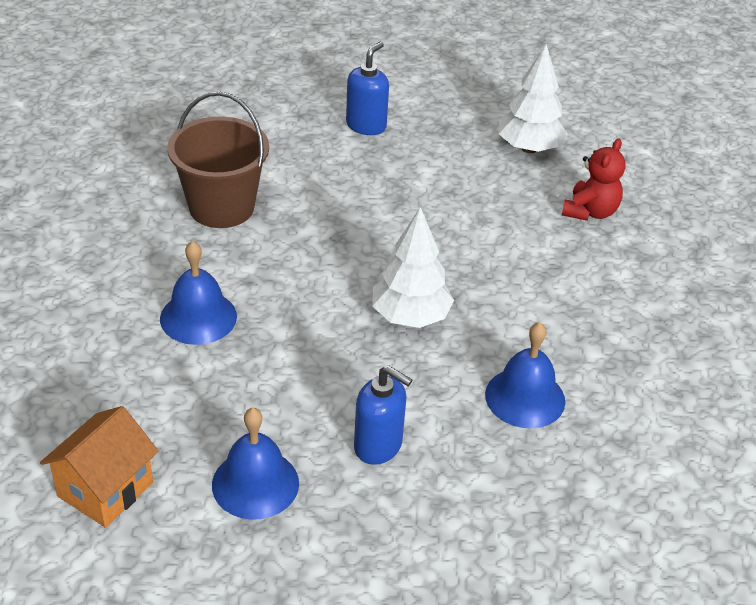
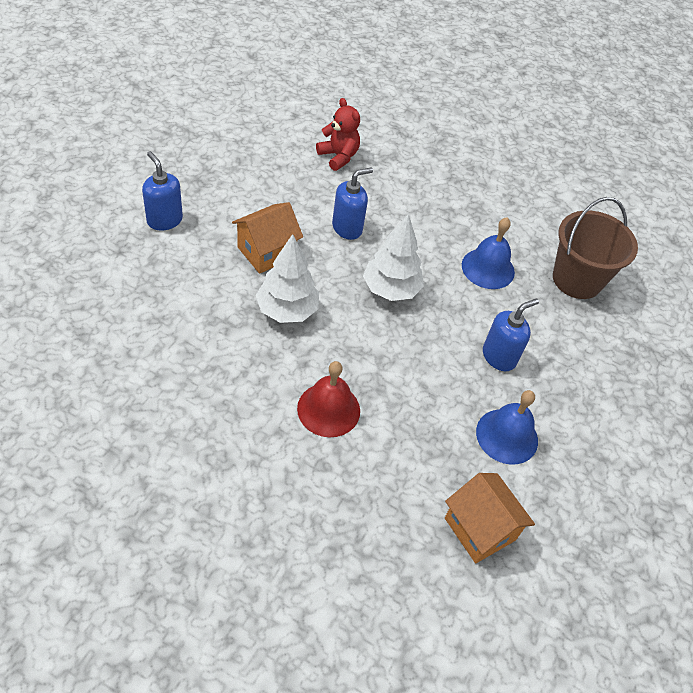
camera: 70 degrees left, 10 degrees up
blue bell [160,241,237,345] -> red bell [297,361,360,437]
brown bucket [167,92,269,228] -> brown bucket moved to [553,197,638,299]
white tree [498,44,568,153] -> white tree moved to [256,234,319,323]
none -> orange house [232,202,303,274]
none -> blue soap dispenser [332,168,373,240]

